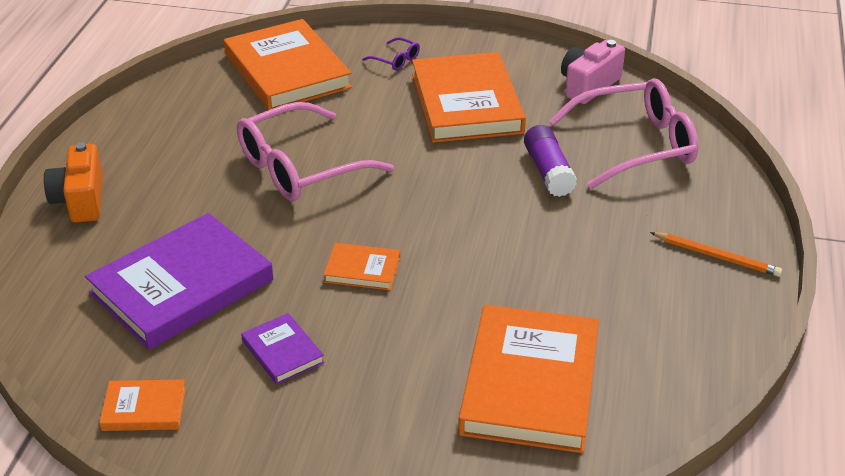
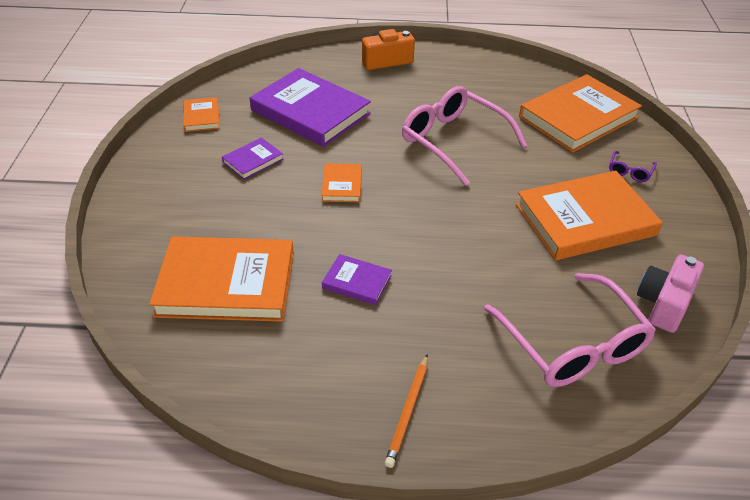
camera: 80 degrees right, 5 degrees up
purple glue stick [524,125,577,197] -> none
pink camera [561,40,625,104] -> pink camera turned 90 degrees counterclockwise [637,255,704,333]
none -> purple book [322,254,392,305]

